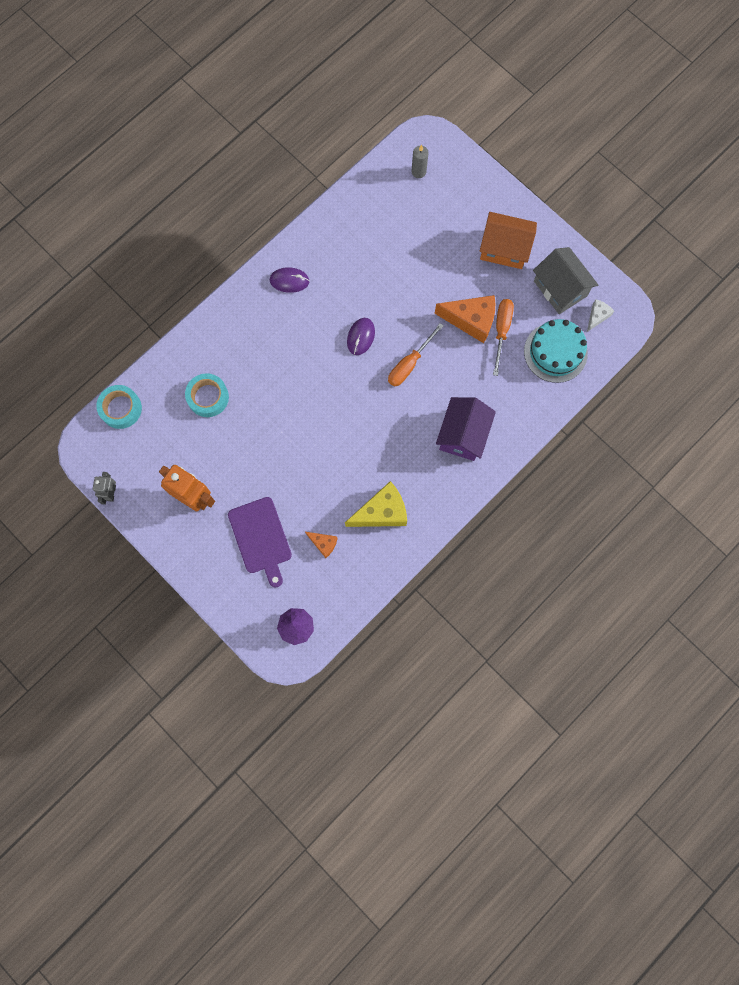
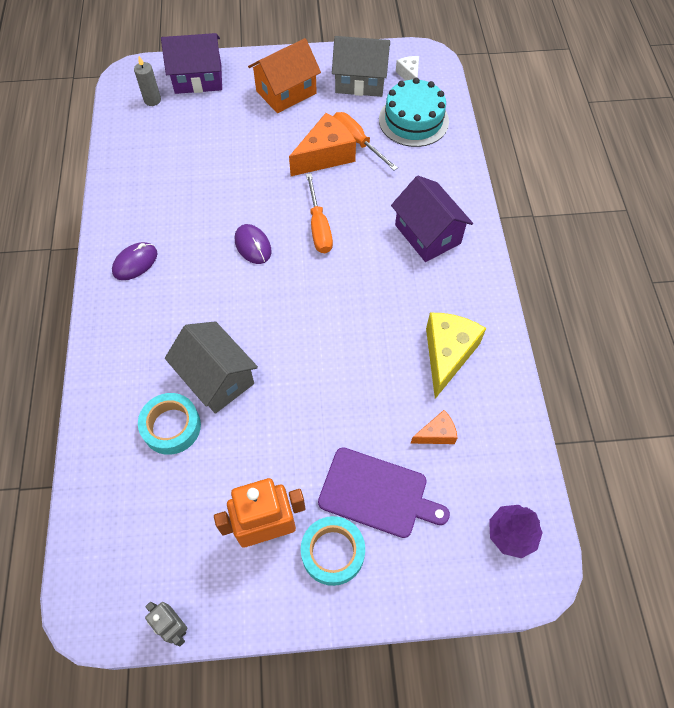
camera: 50 degrees left, 15 degrees down
turquoise tape [96,385,142,429] -> turquoise tape moved to [301,516,365,586]
none -> purple house [161,33,222,94]
none -> grey house [165,321,258,414]

